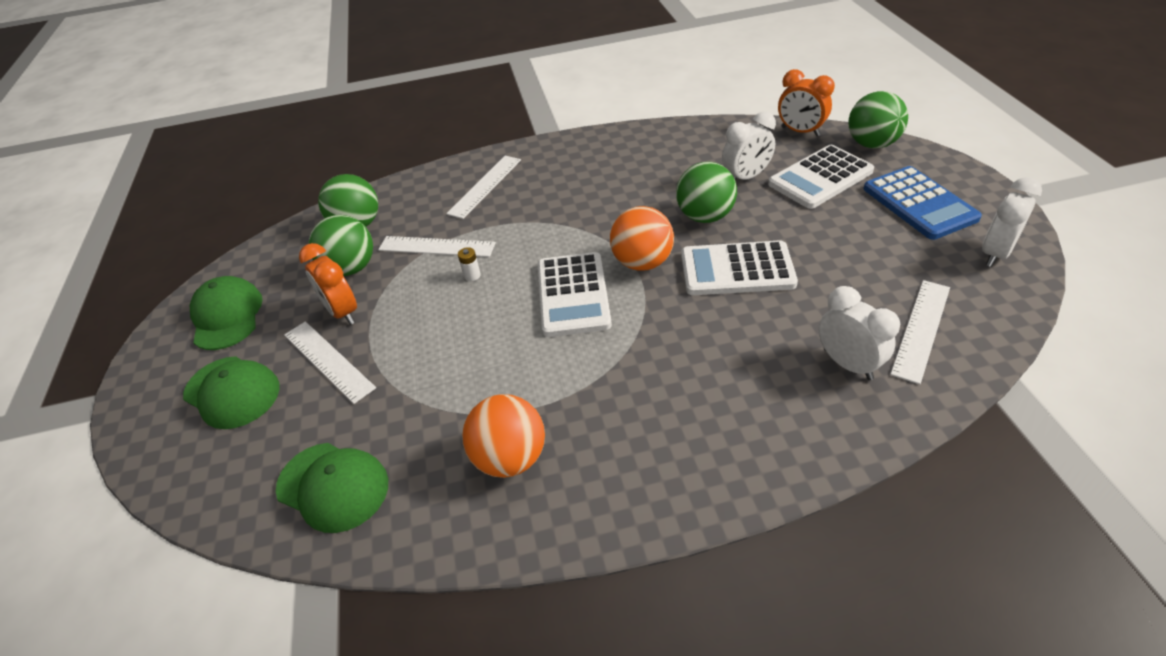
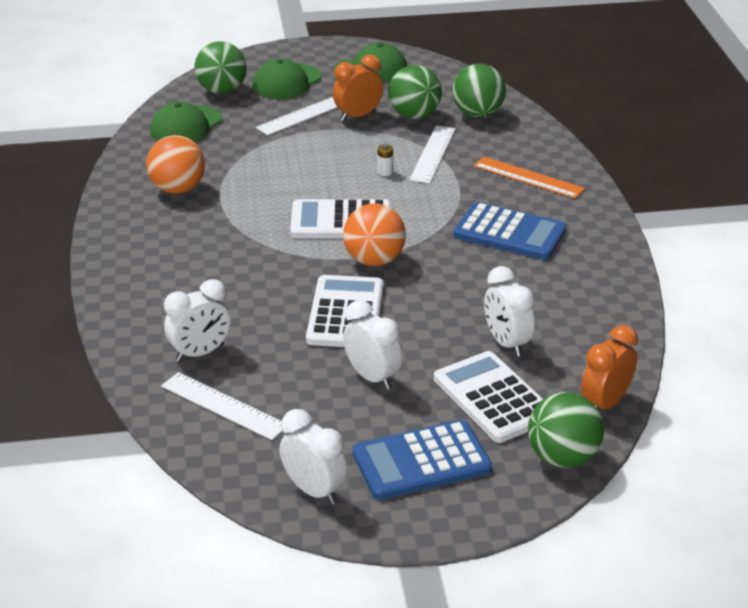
camera: 90 degrees right, 10 degrees down
white ruler [446,156,521,219] -> orange ruler [473,156,585,199]
green ball [676,162,737,223] -> green ball moved to [195,41,247,94]
none -> white clock [343,300,402,390]
none -> blue calculator [454,202,567,260]

